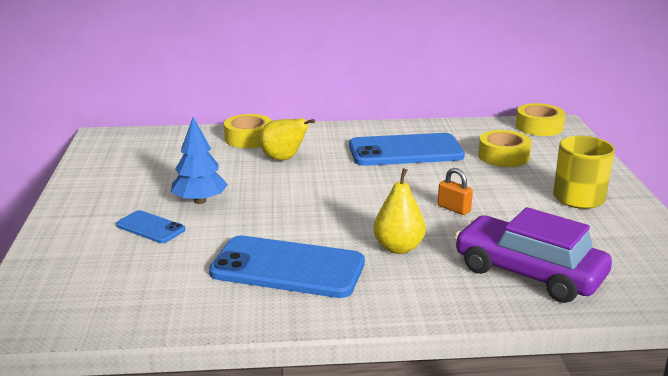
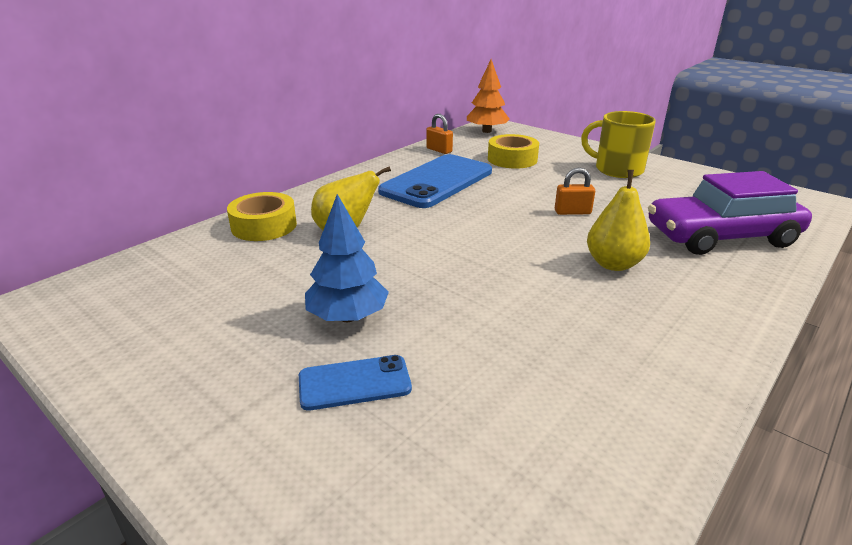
camera: 45 degrees left, 5 degrees up
blue phone [209,236,365,298] -> none
yellow tape [516,103,565,136] -> orange tree [467,60,510,133]
none -> orange padlock [426,114,453,154]

